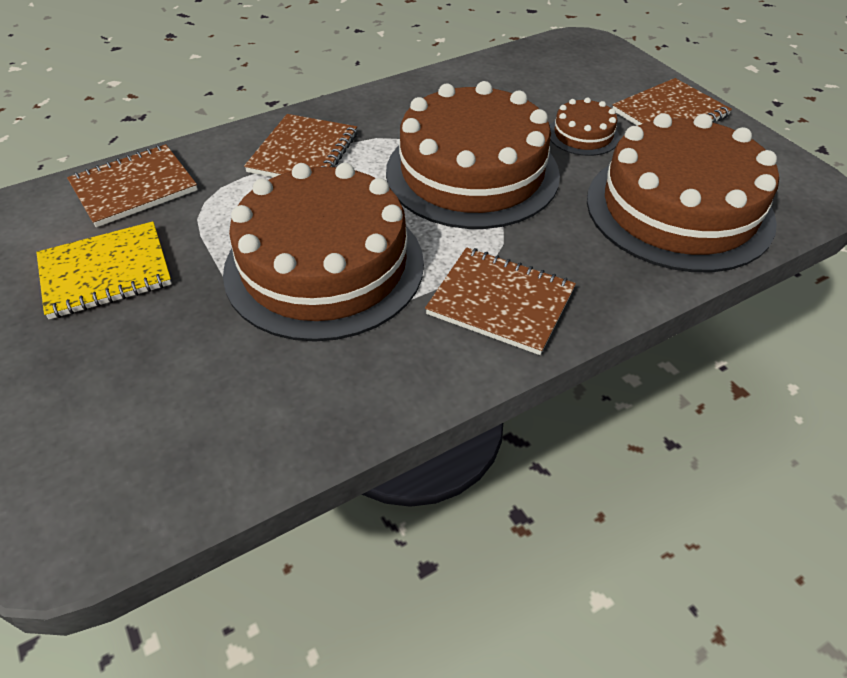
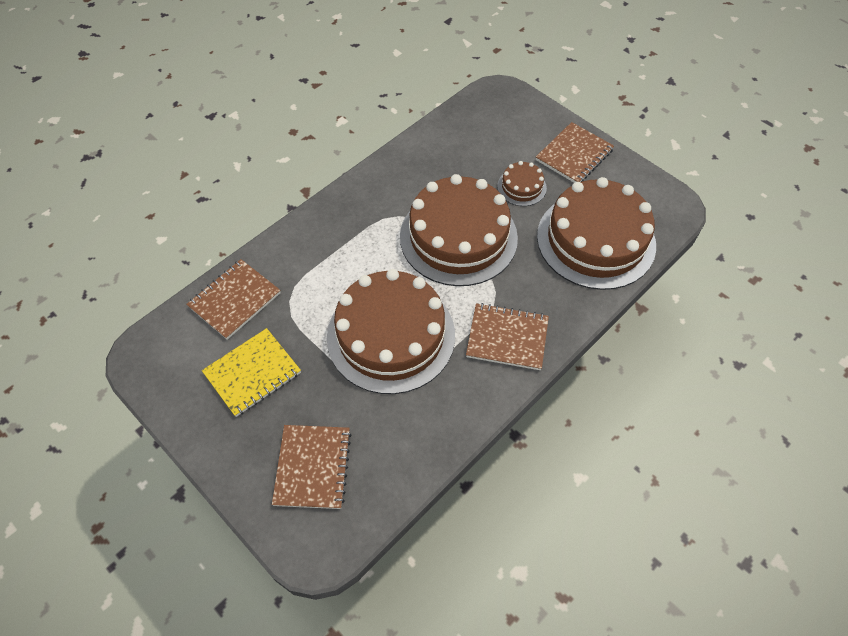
camera: 15 degrees left, 10 degrees up
brown notebook [244,114,357,177] -> brown notebook moved to [272,425,351,509]

